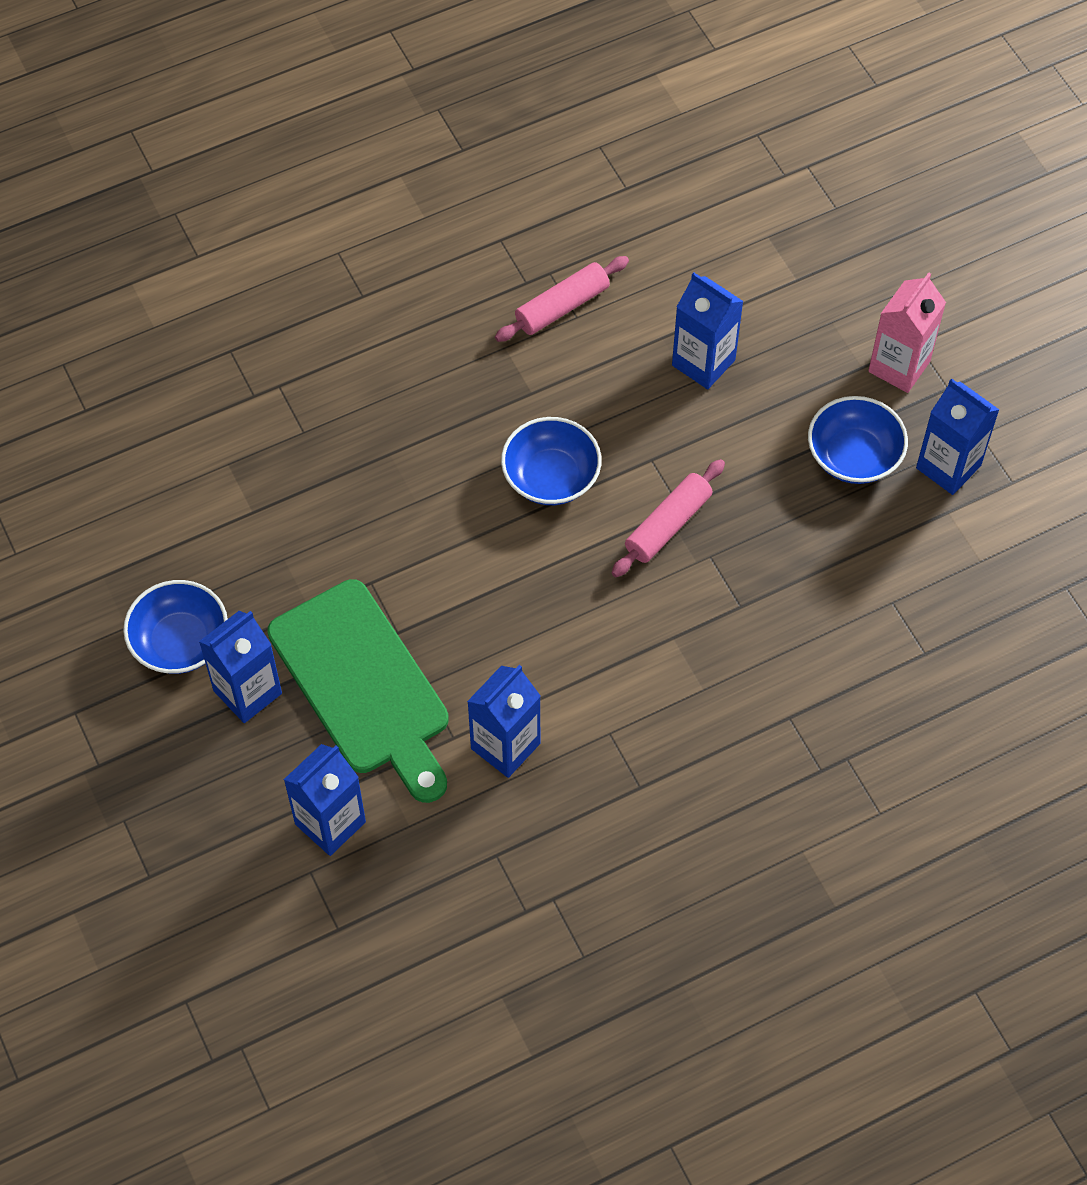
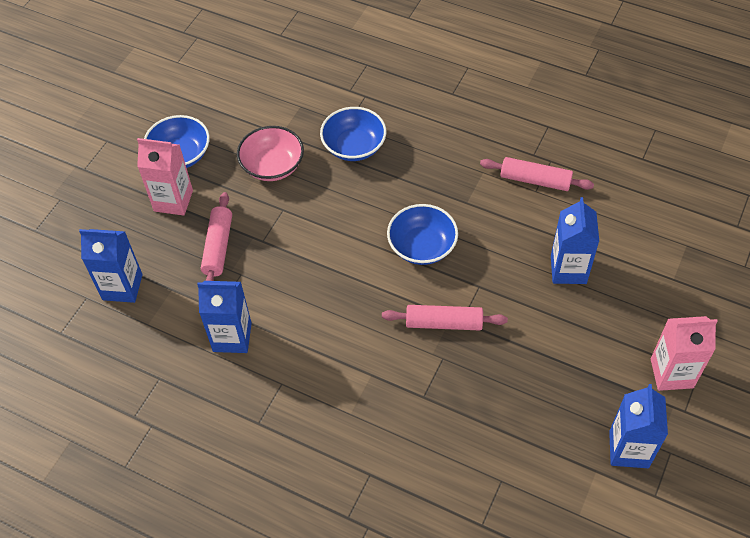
camera: 55 degrees right, 5 degrees down
blue carton [199,611,282,723] -> pink carton [137,138,193,216]
green cutting board [267,579,449,803] -> pink rolling pin [201,192,232,281]
blue bowl [808,396,908,484] -> blue bowl moved to [320,107,386,161]
none -> pink bowl [237,126,304,181]

